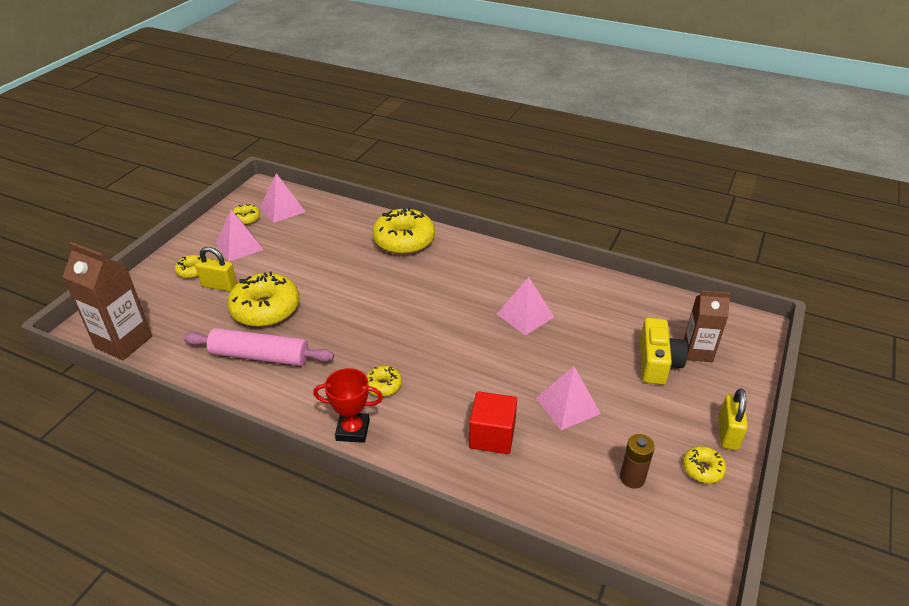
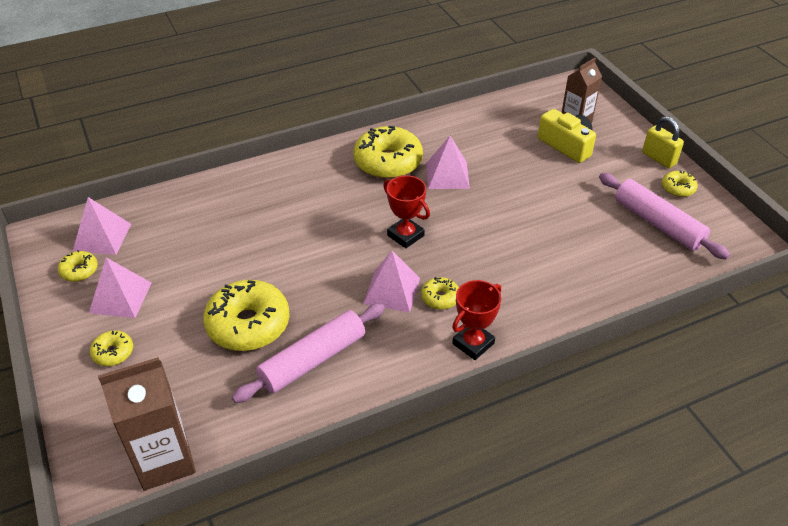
camera: 50 degrees left, 5 degrees up
yellow padlock [195,247,237,292] -> none
yellow donut [372,207,435,254] -> yellow donut moved to [353,126,423,179]
red cube [469,391,517,454] -> none
pink pyramid [536,367,601,430] -> pink pyramid moved to [363,251,420,313]
brown battery [620,434,655,488] -> pink rolling pin [599,173,730,260]
none -> red trophy [383,175,430,248]

